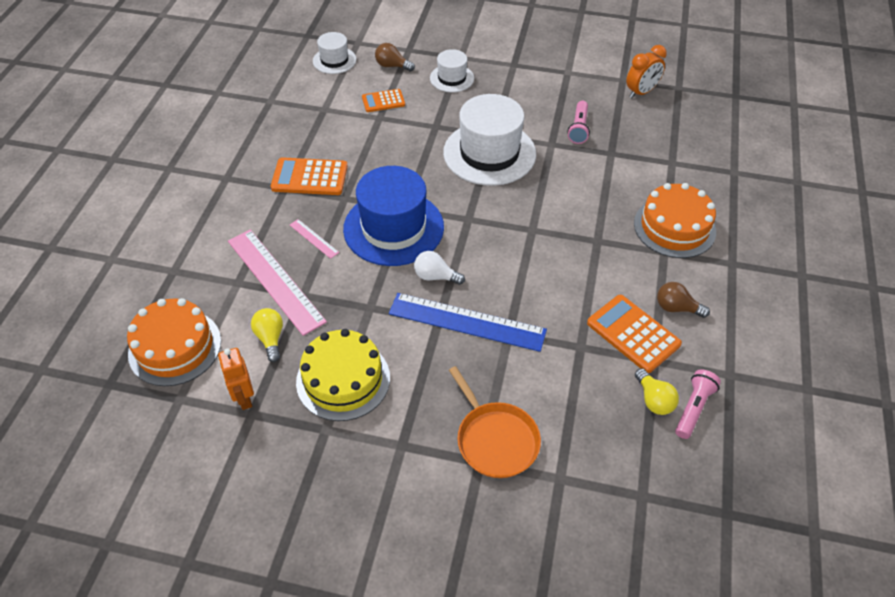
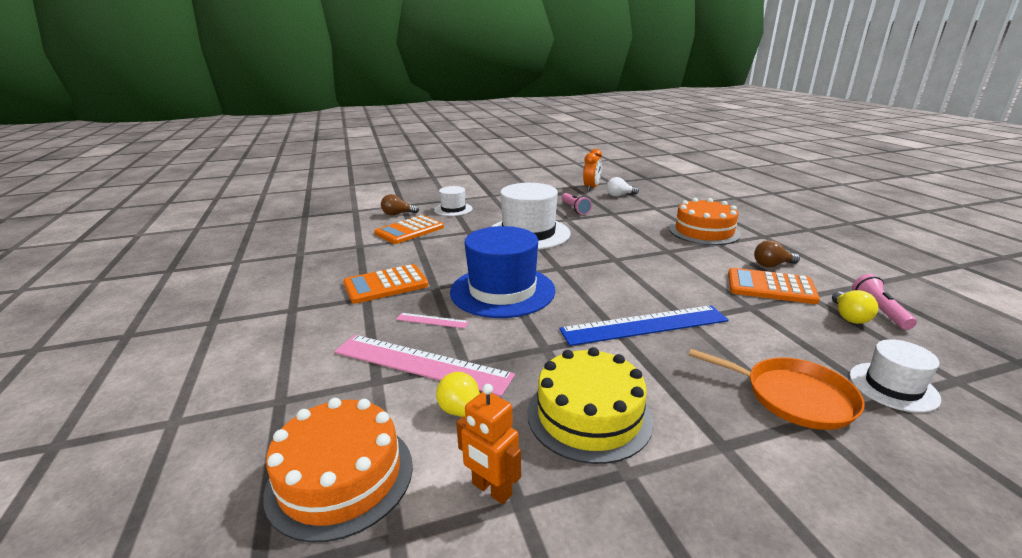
camera: 30 degrees left, 25 degrees down
white hat [313,32,356,74] -> white hat moved to [850,339,941,413]
orange calculator [362,89,405,112] -> orange calculator [374,215,444,244], size x1.63
white light bulb [414,251,465,285] -> white light bulb moved to [606,177,639,197]
yellow light bulb [635,368,679,415] -> yellow light bulb turned 60 degrees clockwise [832,290,878,324]

